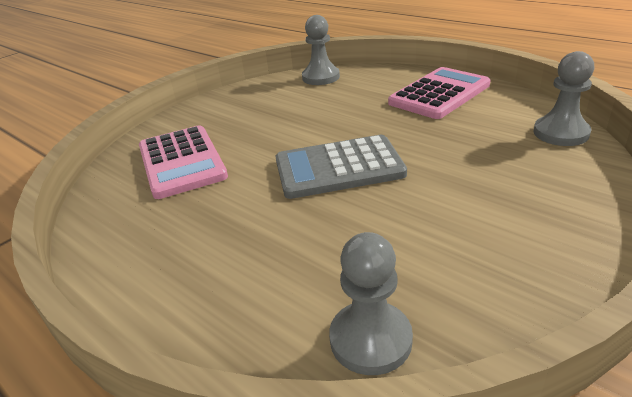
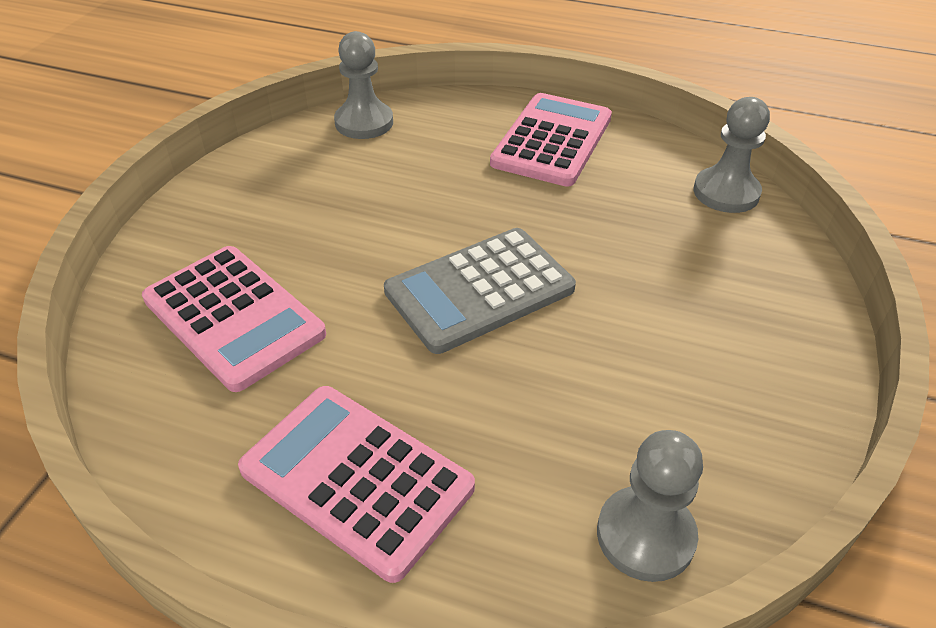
camera: 25 degrees left, 10 degrees up
none -> pink calculator [238,386,475,583]

